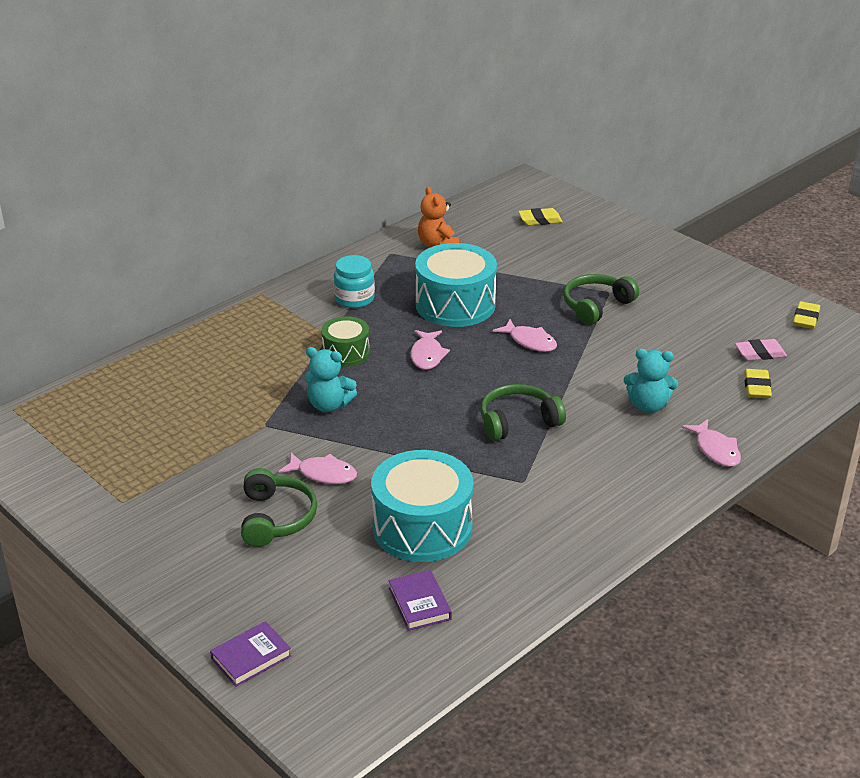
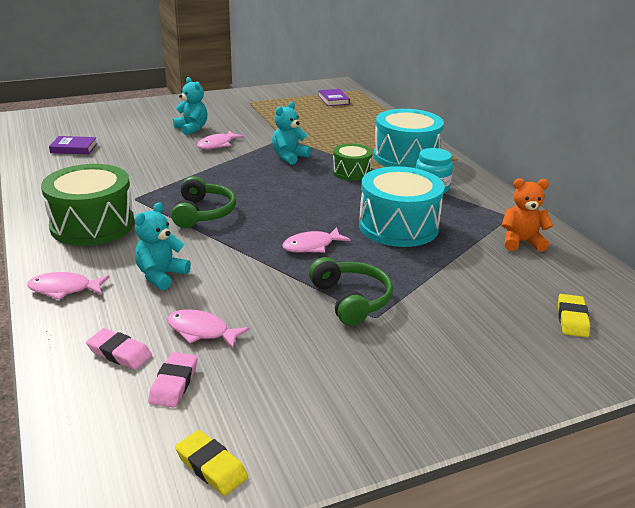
camera: 110 degrees right, 5 degrees down
purple book [210,621,291,687] -> purple book moved to [318,89,350,106]
green headphones [241,468,317,547] -> turquoise teddy bear [173,77,207,135]
turquoise drum [371,450,473,562] -> turquoise drum moved to [373,109,444,168]
pink fish [411,330,450,370] -> pink fish moved to [167,309,250,349]
yellow eraser [744,369,772,398] -> pink eraser [86,328,152,370]
none -> green drum [41,164,135,246]

